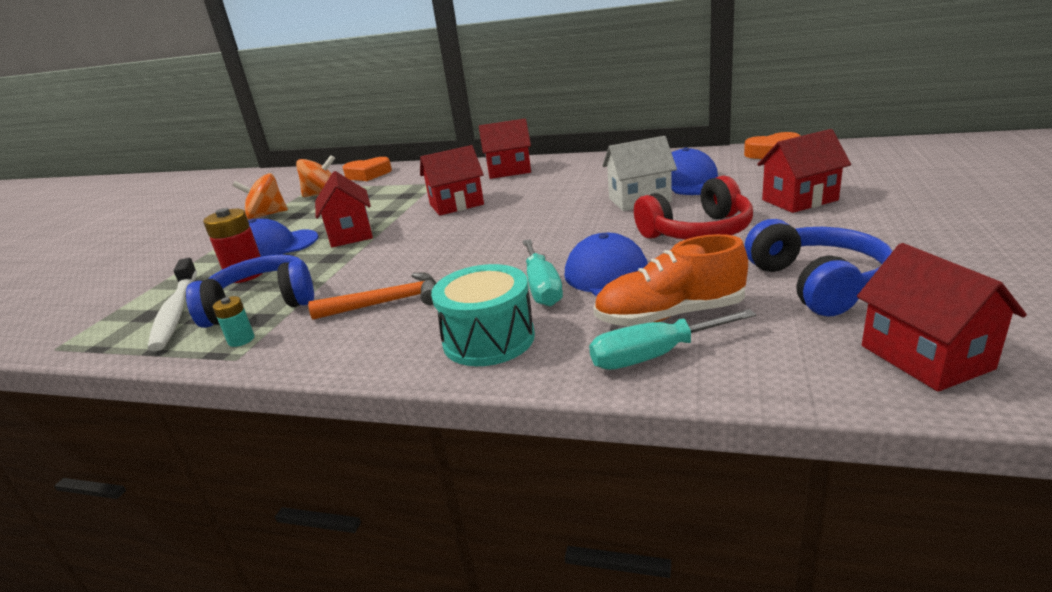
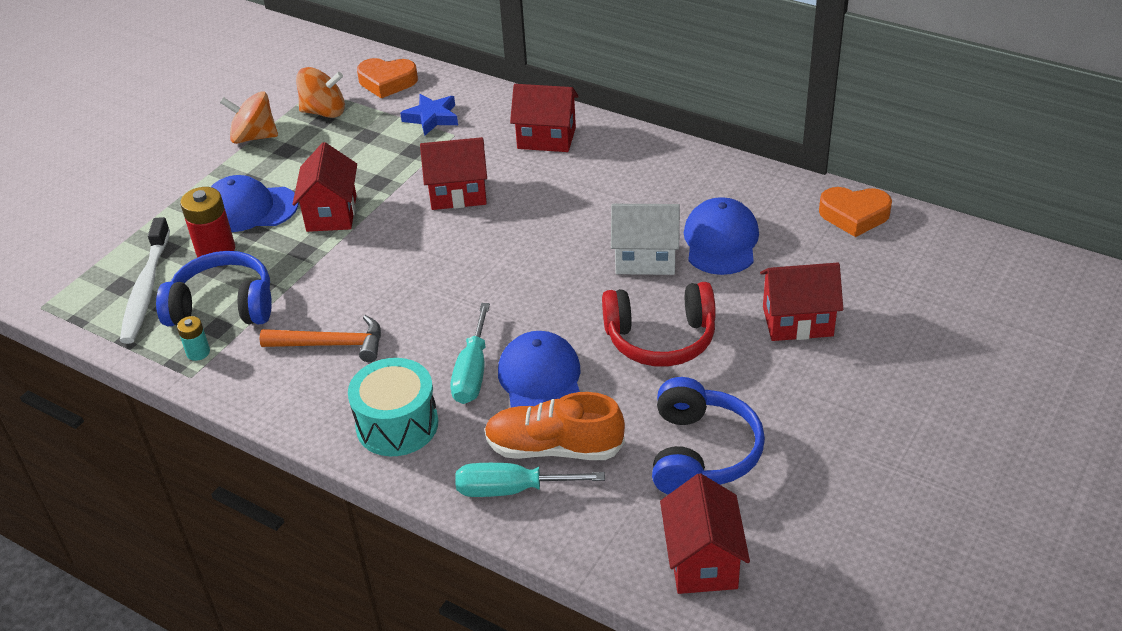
camera: 15 degrees right, 15 degrees up
none -> blue star [400,94,458,135]

